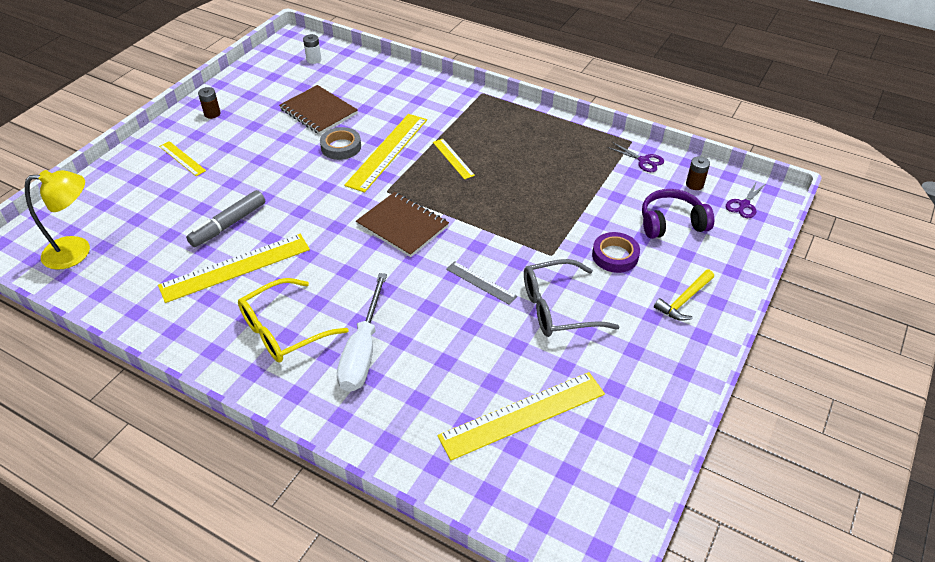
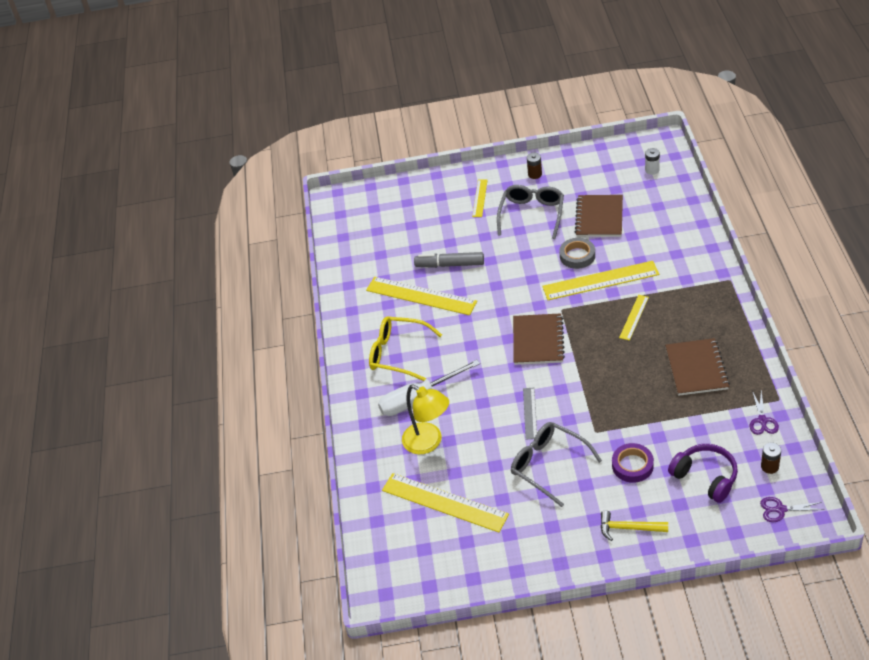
camera: 60 degrees right, 0 degrees up
yellow lamp [25,170,90,270] -> yellow lamp moved to [402,385,449,454]
none -> grey glasses [497,185,564,239]
none -> brown notebook [665,338,730,396]

